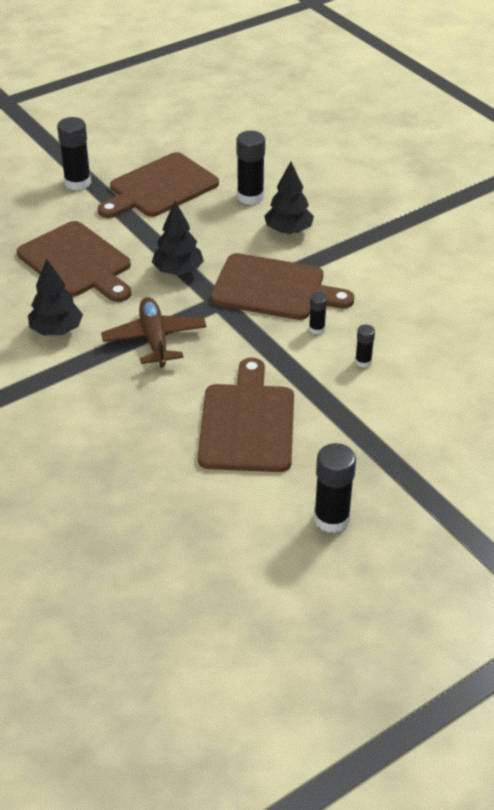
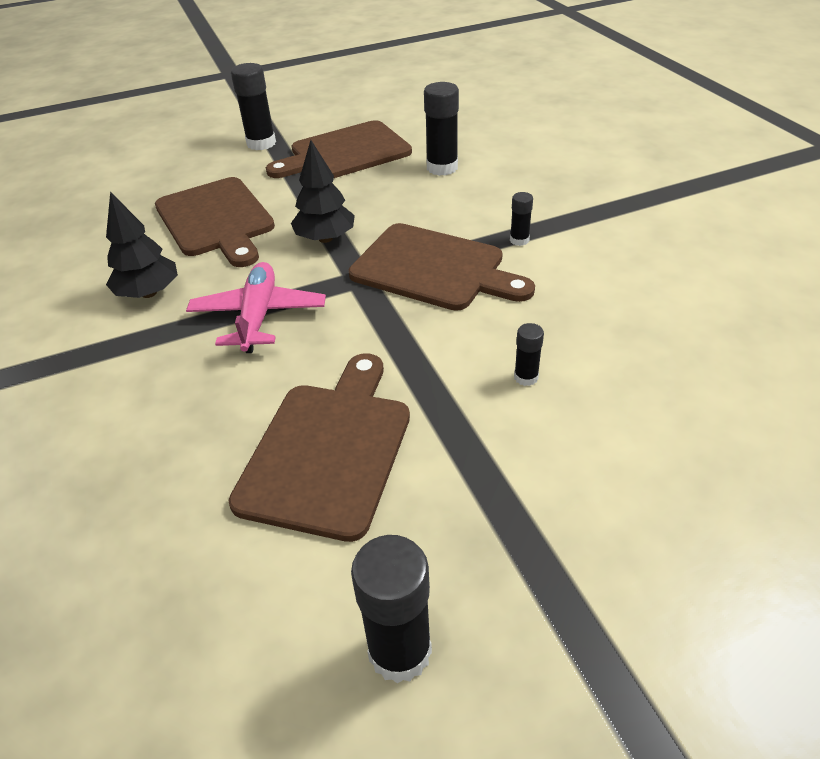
camera: 15 degrees right, 0 degrees up
brown plane [101,297,207,367] -> pink plane [186,262,326,353]
black tree [264,162,314,234] -> none
black glue stick [309,292,327,334] -> black glue stick moved to [510,192,533,246]

